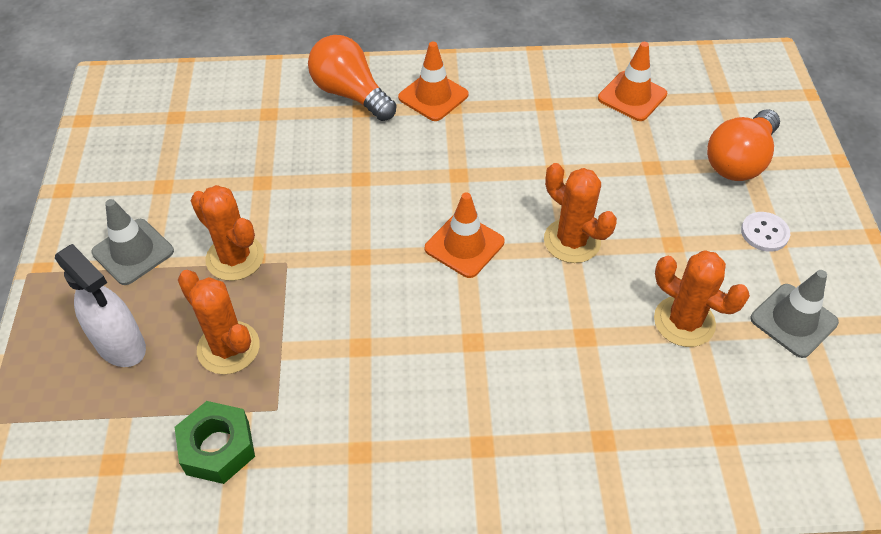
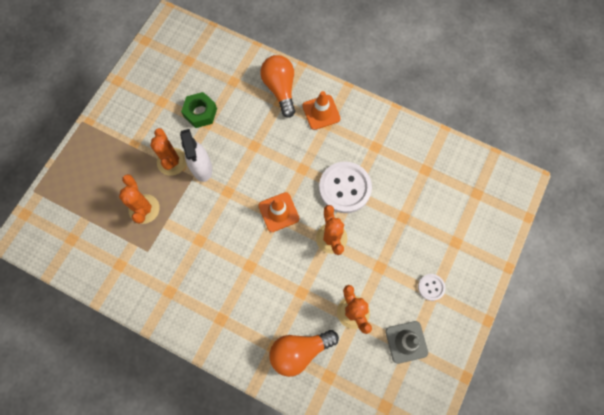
camera: 30 degrees right, 20 degrees up
white spray bottle [55,244,146,367] -> white spray bottle moved to [180,129,212,182]
grey traffic cone [91,199,174,285] -> none
green nut [175,401,255,484] -> green nut moved to [181,92,217,128]
orange traffic cone [598,42,667,121] -> none
orange light bulb [707,109,780,181] -> orange light bulb moved to [270,330,339,377]
none -> white button [319,162,372,213]

